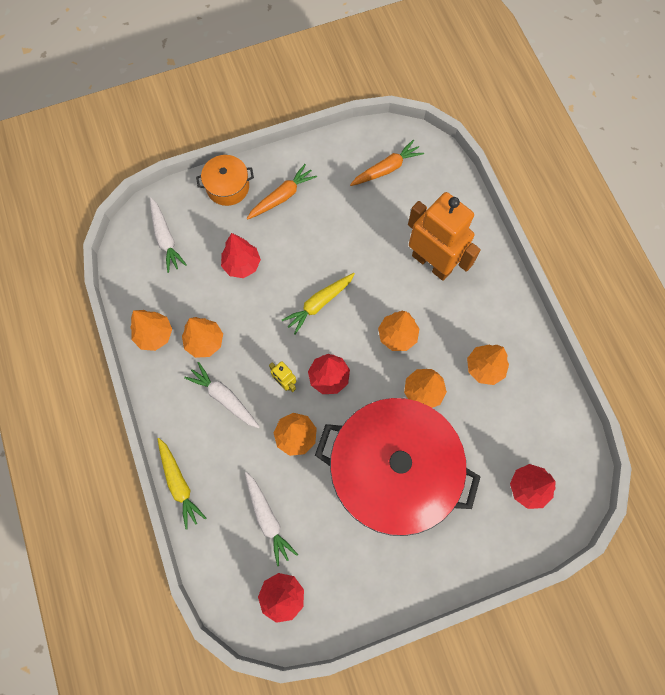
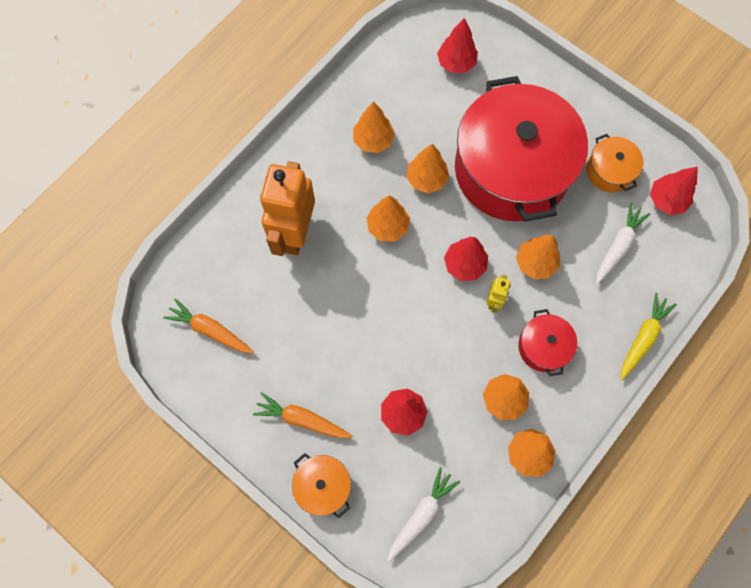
camera: 120 degrees left, 0 degrees up
white carrot [184,362,259,428] -> red pot [518,309,577,376]
yellow carrot [282,273,355,335] -> none
none -> orange pot [586,134,643,193]

